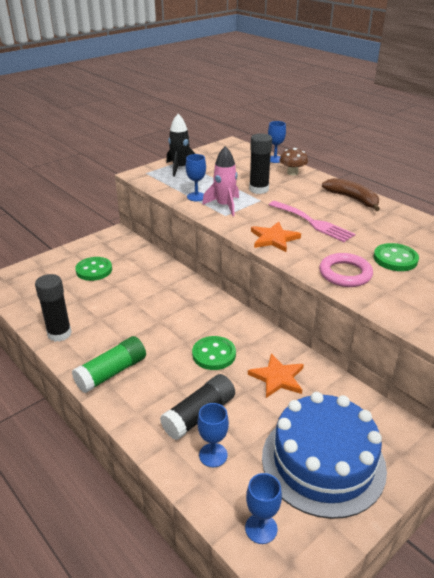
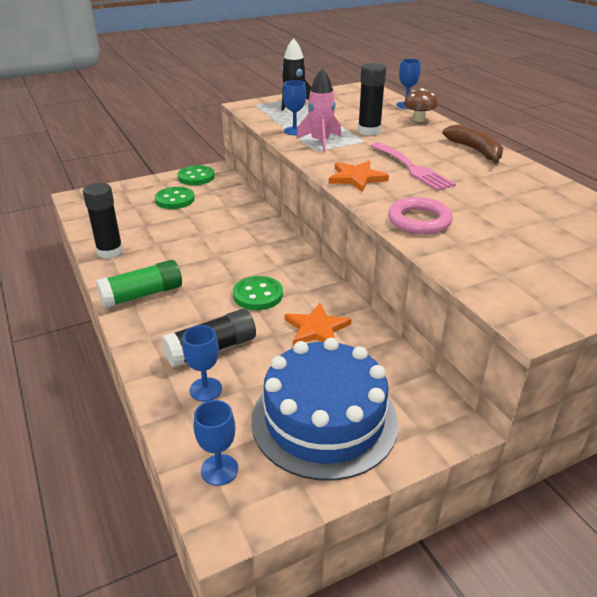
camera: 15 degrees right, 0 degrees up
green button [374,243,419,271] -> green button moved to [178,165,215,185]

